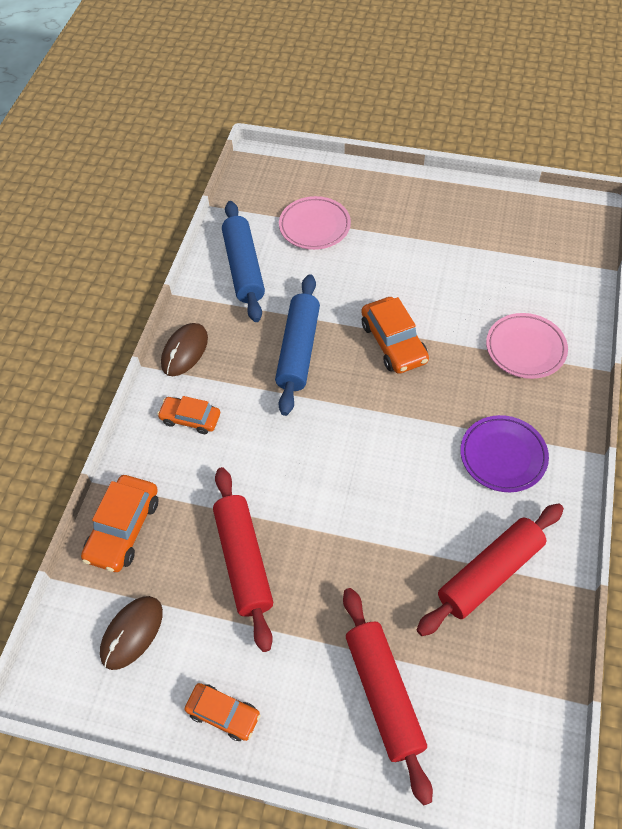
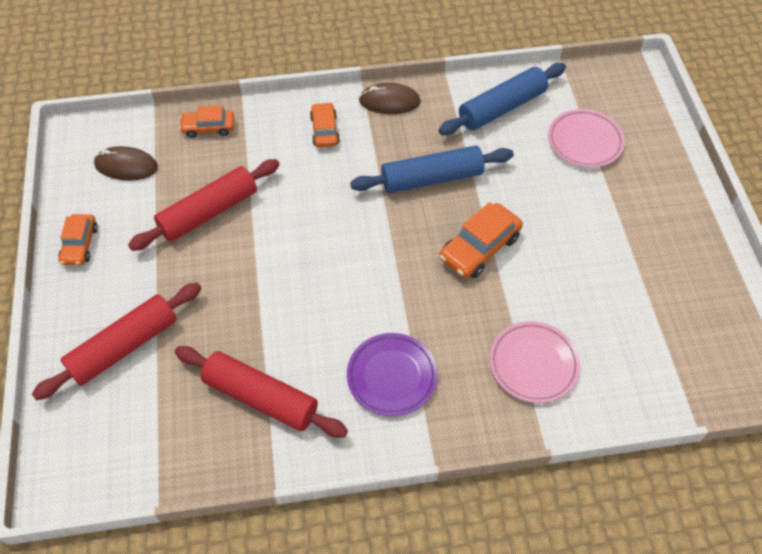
camera: 65 degrees right, 0 degrees up
orange car [81,475,158,572] -> orange car [179,105,234,138], size x0.65

